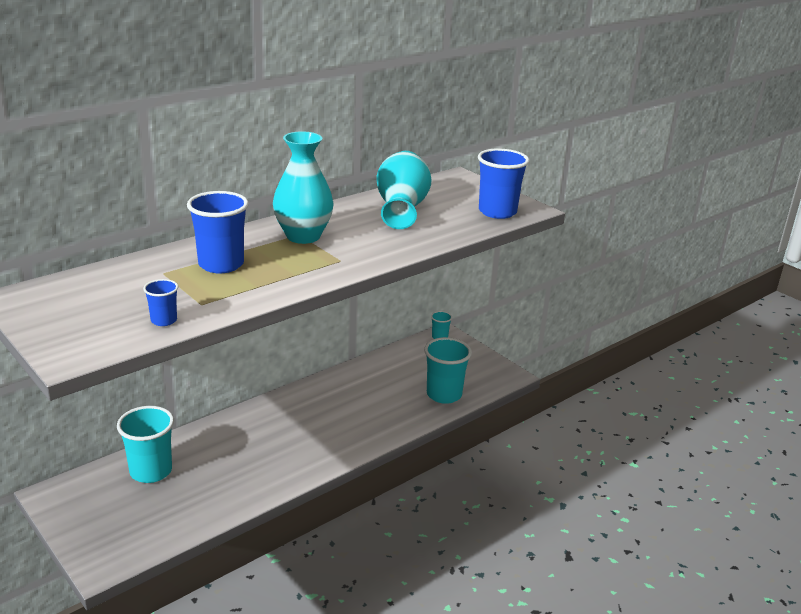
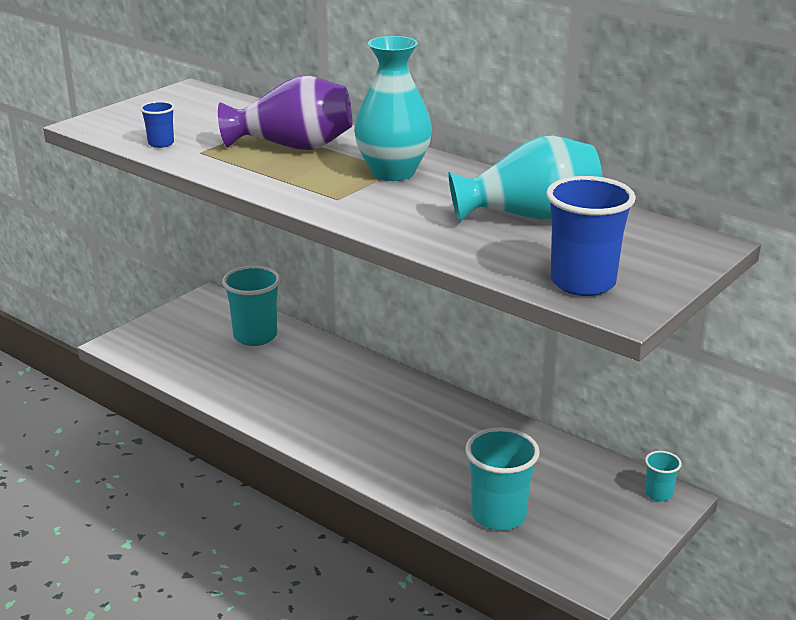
camera: 80 degrees right, 0 degrees up
blue cup [187,191,249,274] -> purple vase [218,76,352,150]

